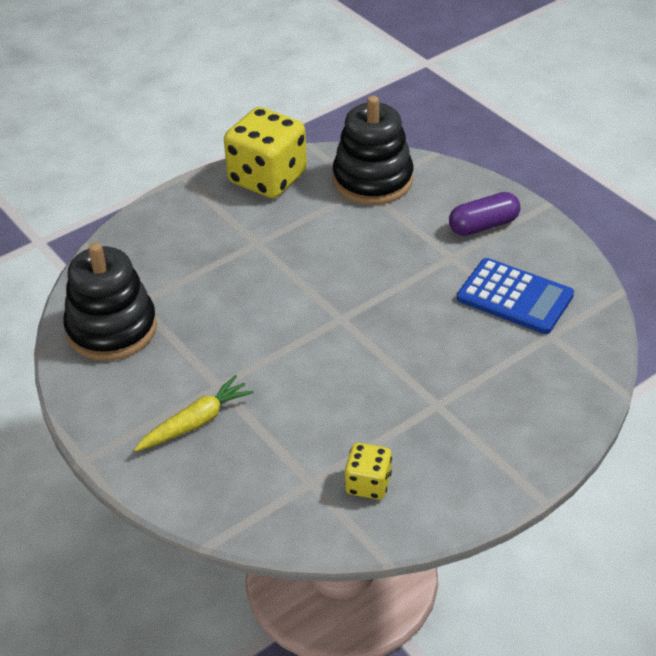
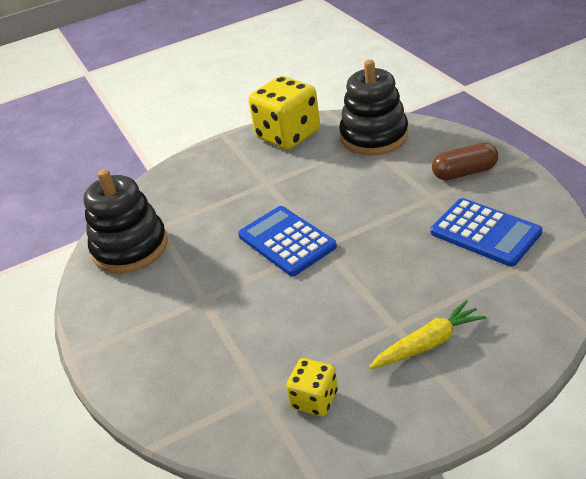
camera: 15 degrees right, 5 degrees down
yellow carrot [134,375,254,452] -> yellow carrot moved to [369,300,486,369]
purple capsule [449,192,520,236] -> brown capsule [432,143,498,180]
none -> blue calculator [238,206,337,276]

